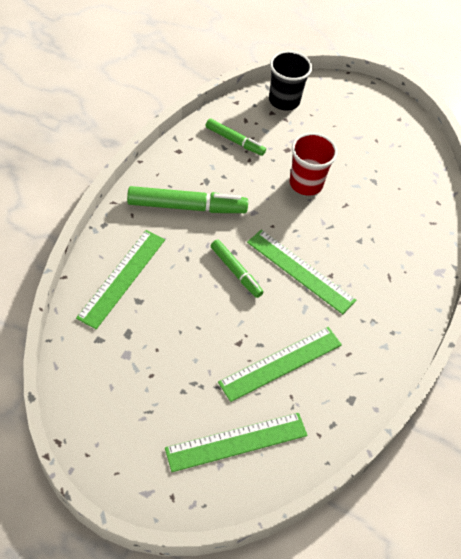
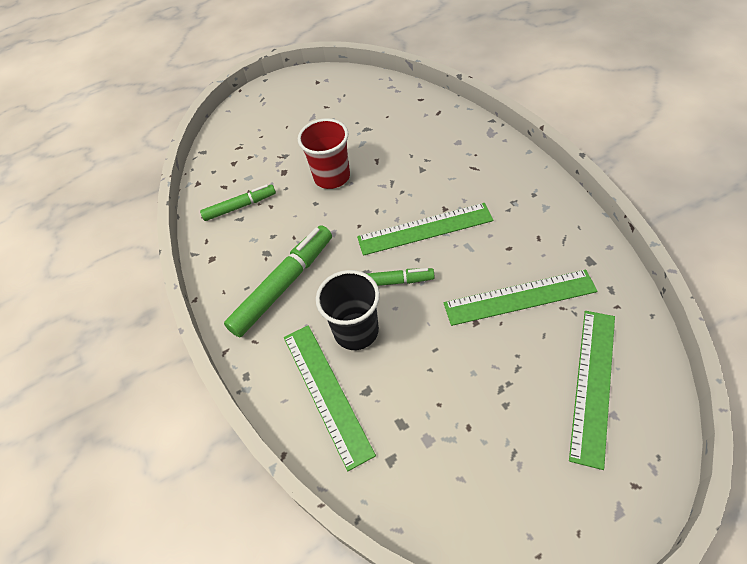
camera: 40 degrees left, 0 degrees up
green ruler [218,327,342,402] -> green ruler turned 75 degrees clockwise [444,270,598,326]
black cup [269,51,312,111] -> black cup moved to [316,270,380,350]

